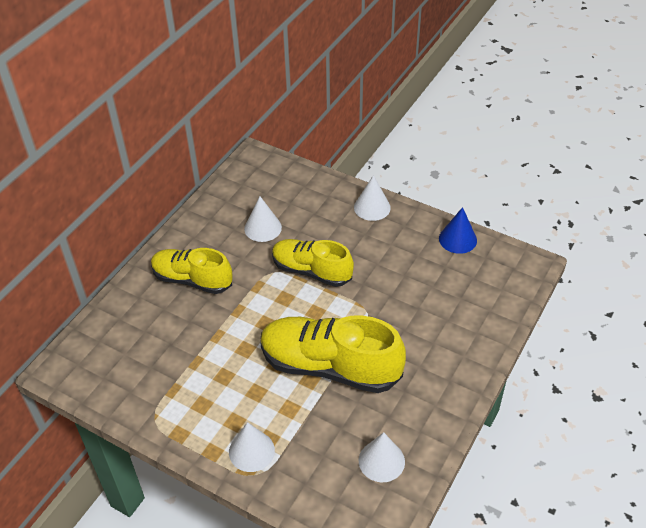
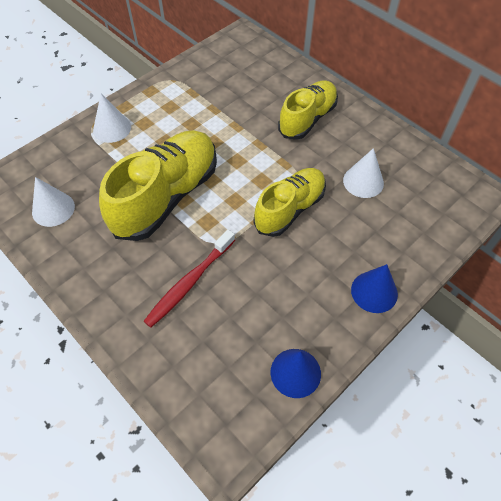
camera: 105 degrees right, 10 degrees up
white cone [354,175,391,221] -> blue cone [351,264,398,313]
none -> red toothbrush [144,230,235,328]

